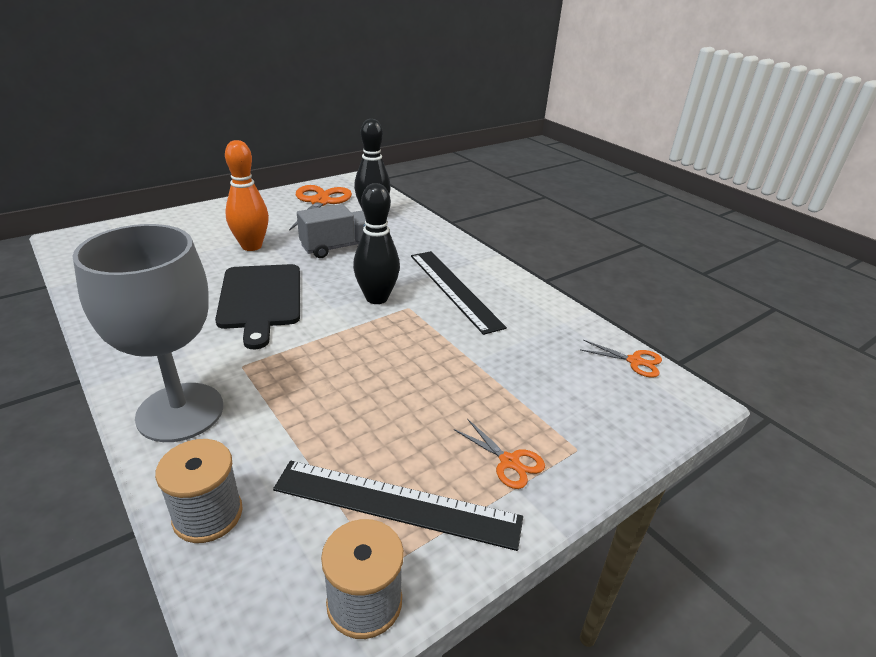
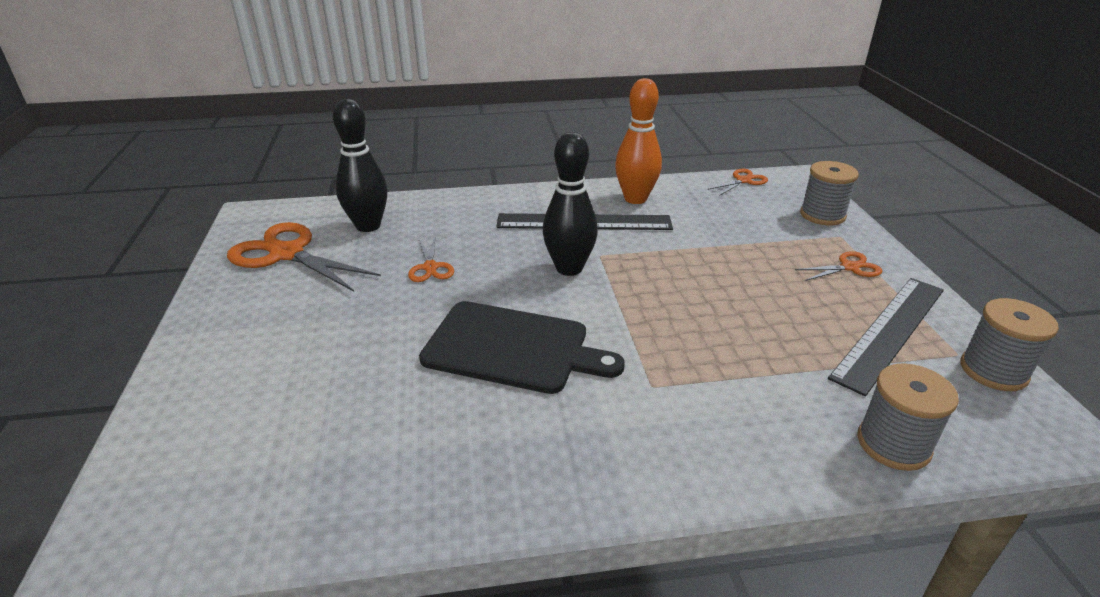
camera: 60 degrees left, 0 degrees up
grey goblet [72,224,223,442] -> none
orange bowling pin [225,140,269,251] -> orange bowling pin moved to [615,78,662,204]
grey truck [297,204,366,258] -> orange scissors [408,238,454,282]
none -> grey spool [800,161,859,225]

